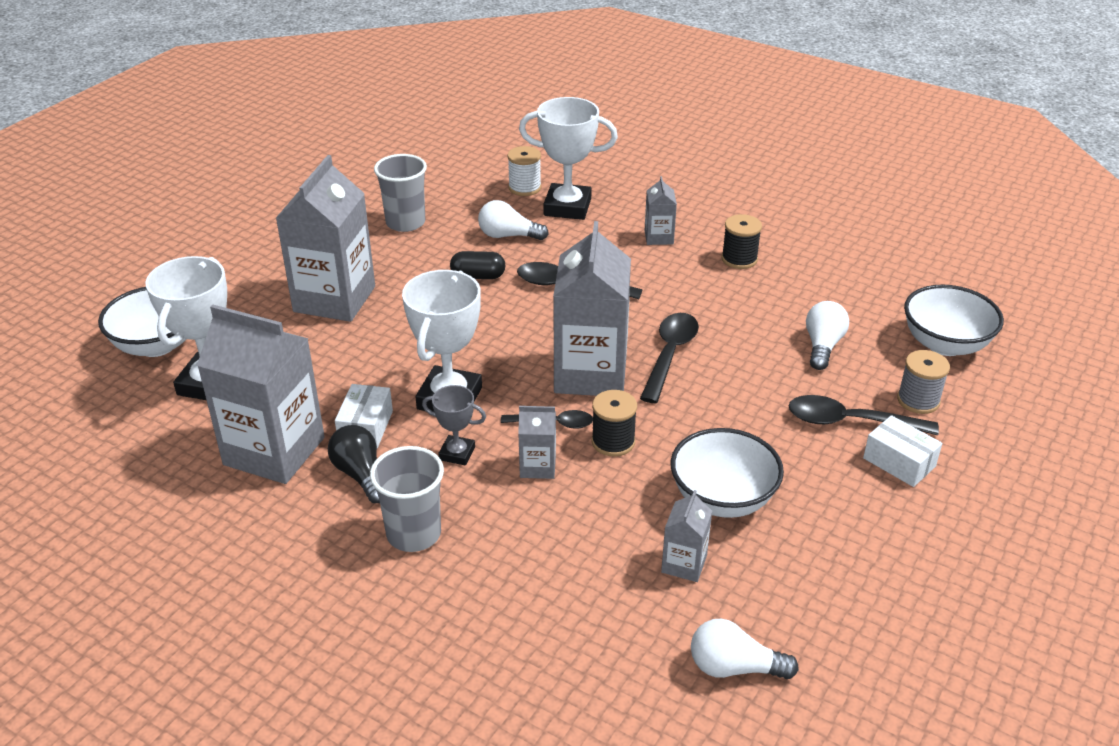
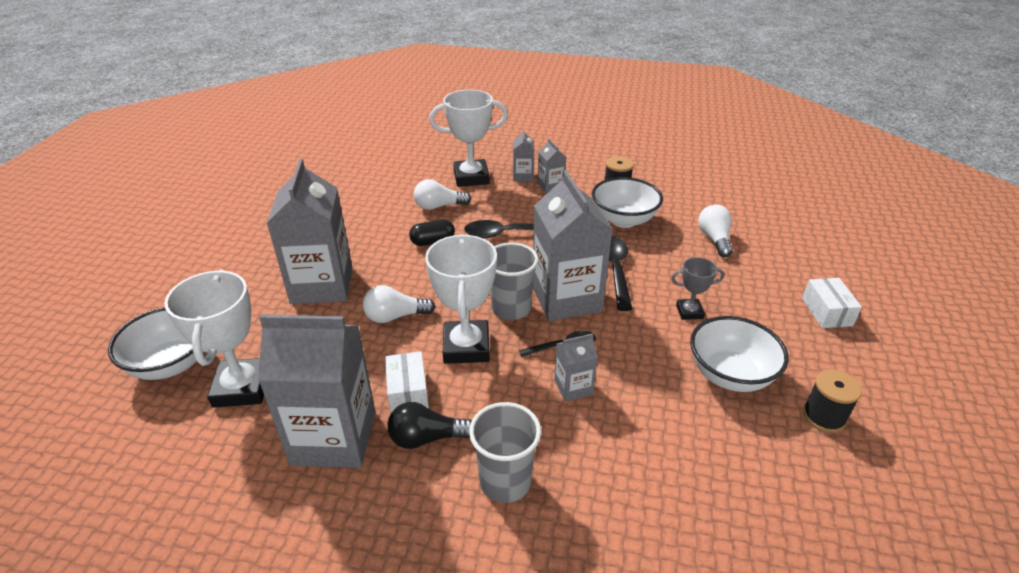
camera: 20 degrees left, 0 degrees up
black light bulb [328,425,380,503] -> black light bulb turned 45 degrees counterclockwise [388,402,471,449]
grey cup [374,154,427,232] -> grey cup moved to [491,242,538,320]
grey trophy [422,385,486,466] -> grey trophy moved to [671,257,724,320]
white spool [507,146,541,196] -> none
black spool [591,390,637,457] -> black spool moved to [803,369,862,433]
grey carton [661,490,712,582] -> grey carton moved to [513,129,534,182]
white light bulb [691,619,799,679] -> white light bulb moved to [363,285,436,323]
black spoon [788,395,939,435] -> none
white box [863,415,942,487] -> white box turned 60 degrees clockwise [802,278,862,328]
grey spool [897,350,950,414] -> none
white bowl [904,285,1004,356] -> white bowl moved to [592,177,663,228]

